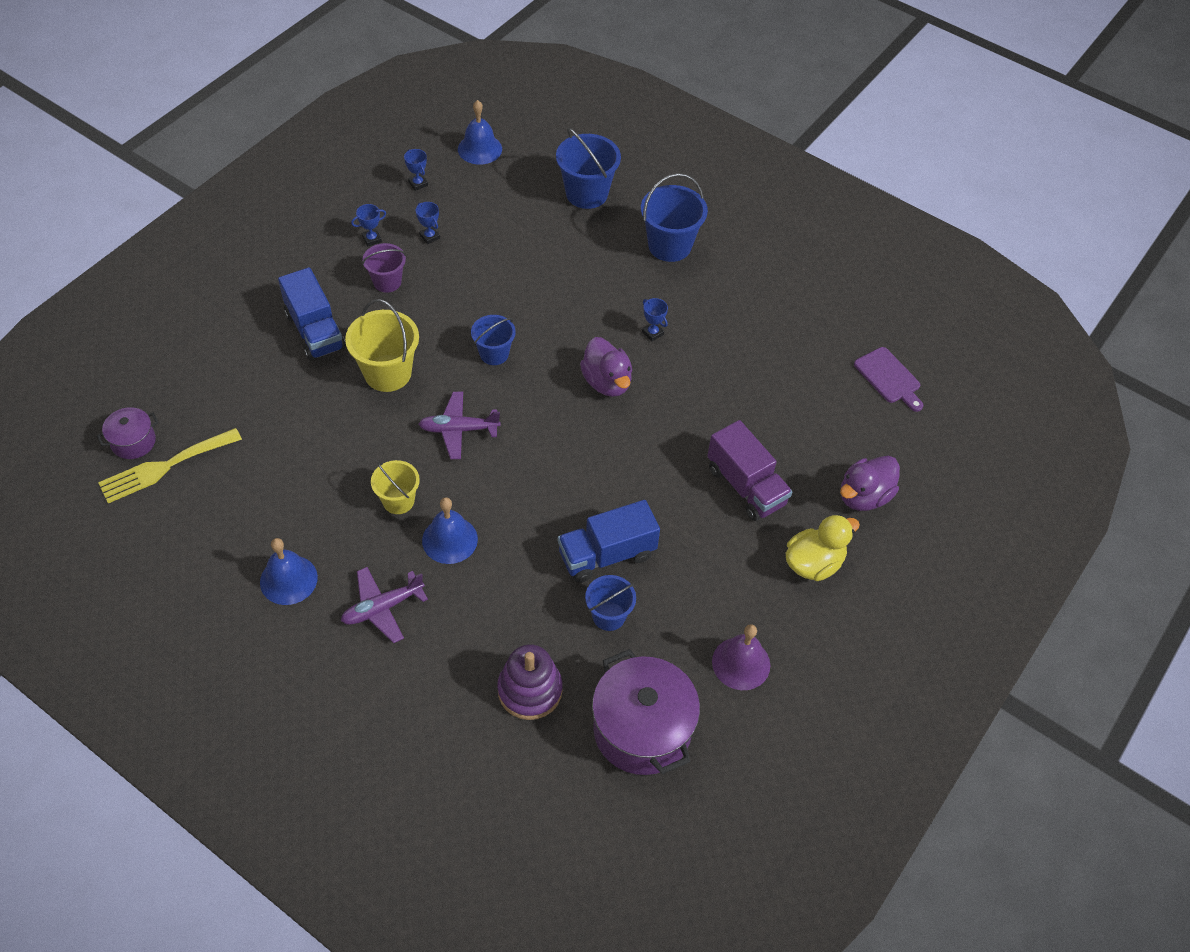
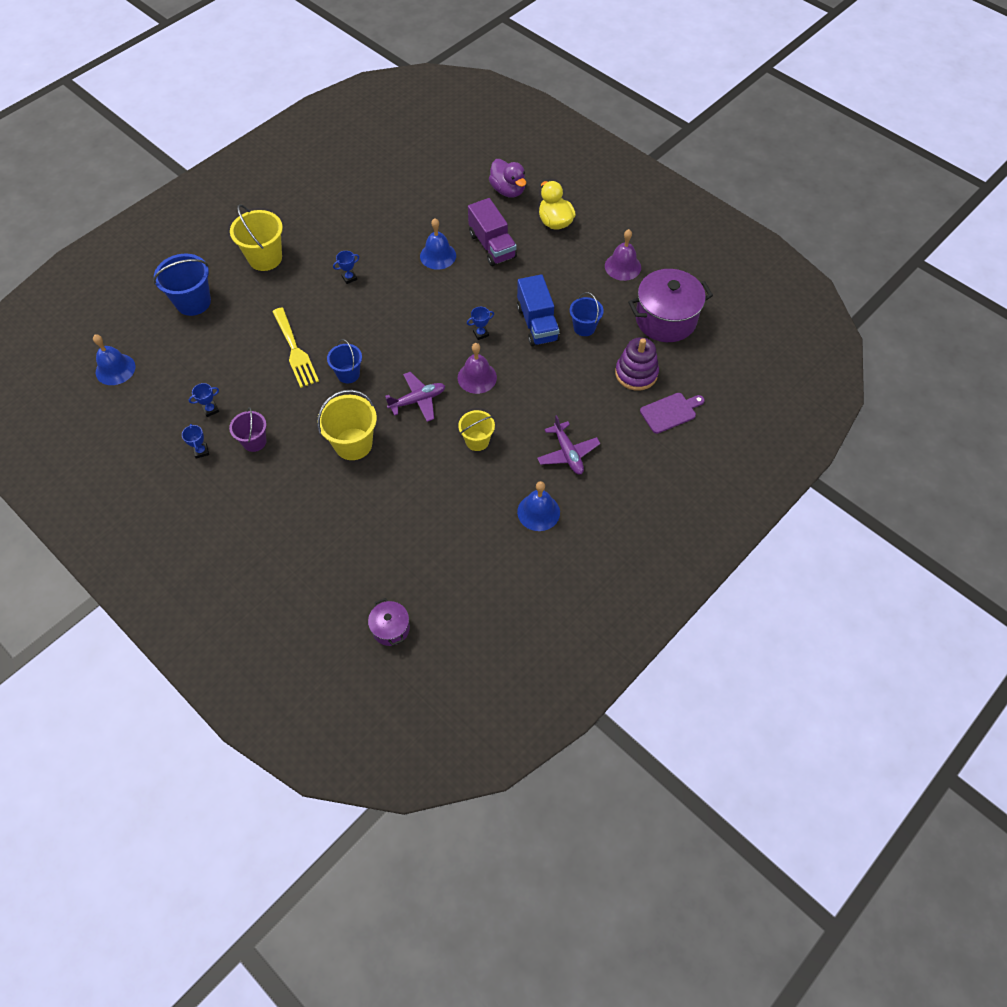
camera: 80 degrees left, 5 degrees up
yellow fork [98,428,242,503] -> yellow fork moved to [272,308,319,388]
blue truck [278,267,346,361] -> none
blue trophy [404,149,428,191] -> blue trophy moved to [467,307,494,340]
purple plane [419,392,501,459] -> purple plane turned 120 degrees counterclockwise [385,372,445,422]
blue bell [422,497,478,564] -> blue bell moved to [420,218,456,270]
purple duck [580,337,632,397] -> none
blue bucket [641,173,708,262] -> yellow bucket [230,204,283,271]
purple truck [707,420,792,521] -> purple truck turned 90 degrees clockwise [468,198,517,266]
purple cutting board [854,347,923,412] -> purple cutting board moved to [640,393,705,434]
none -> purple bell [458,343,497,394]

